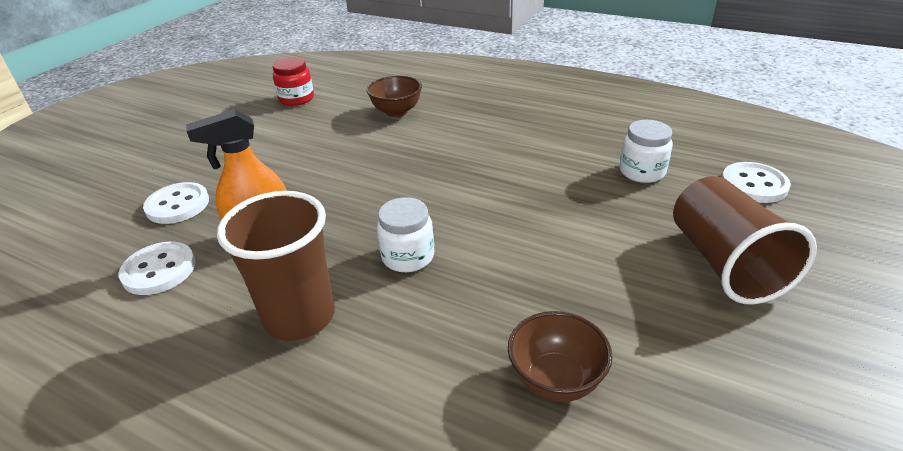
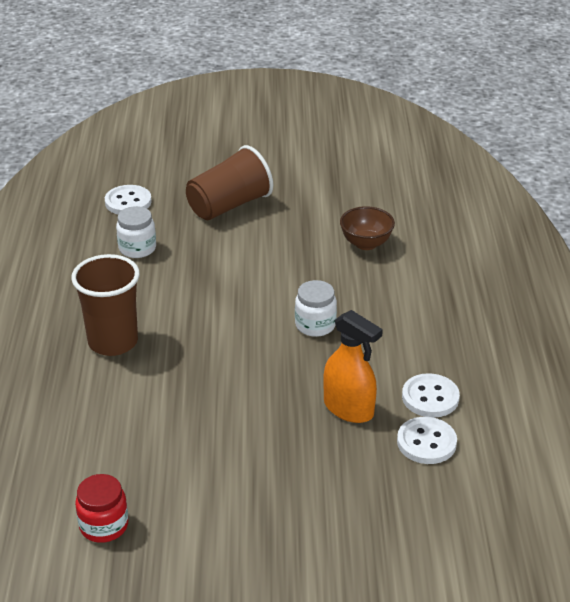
camera: 120 degrees left, 0 degrees up
white button [143,182,209,224] -> white button moved to [402,373,460,418]
brown cup [217,191,335,341] -> brown cup moved to [71,254,140,356]
brown bowl [367,76,422,117] -> none

